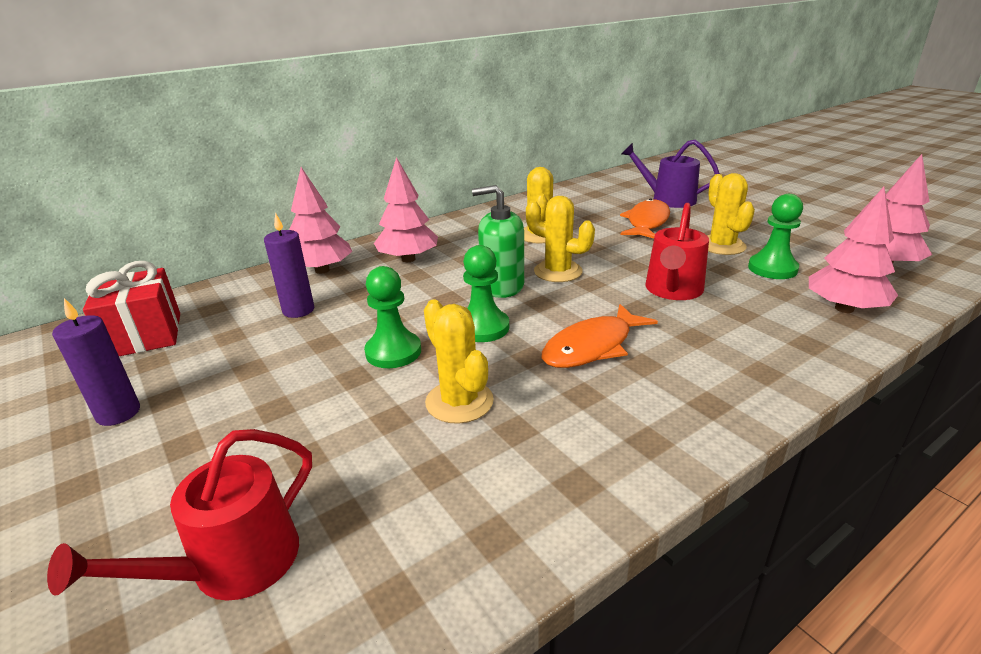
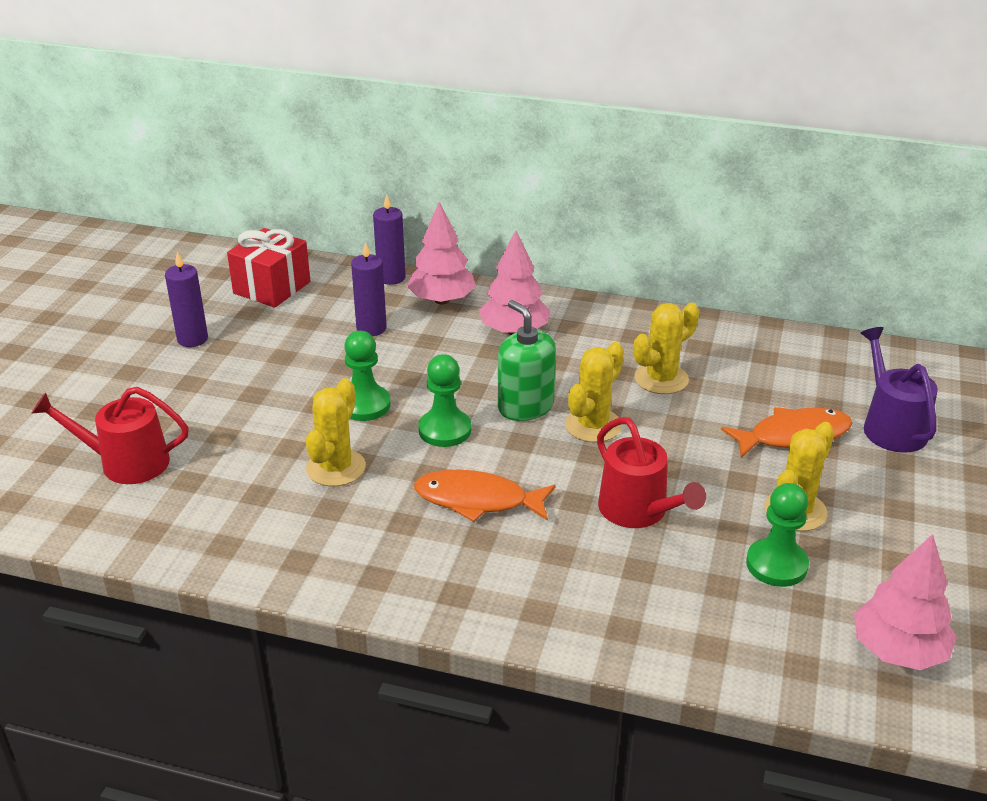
camera: 50 degrees right, 5 degrees up
yellow cactus [526,196,595,282] -> yellow cactus turned 45 degrees clockwise [565,342,624,442]
red watering can [645,203,709,300] -> red watering can turned 105 degrees counterclockwise [597,417,706,528]
pink tree [809,187,898,313] -> none
none -> purple candle [373,194,406,285]

